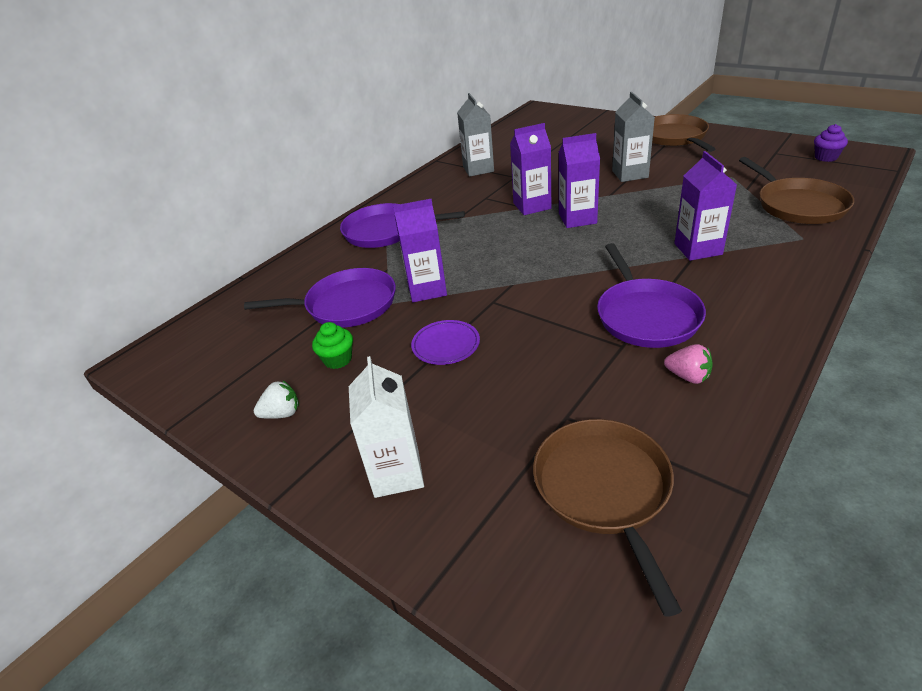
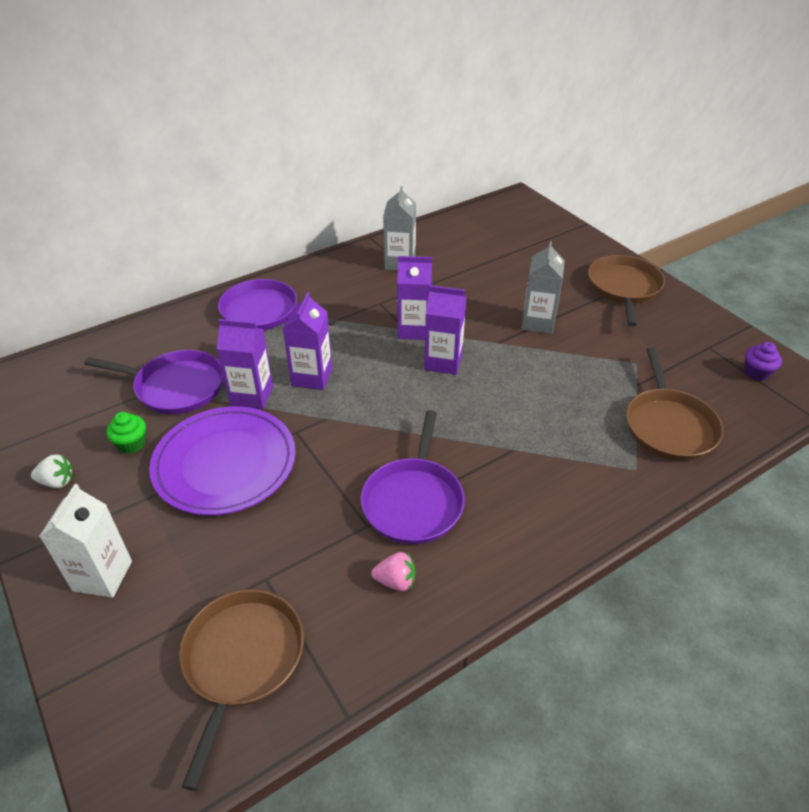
camera: 15 degrees right, 5 degrees up
purple plate [411,320,480,365] -> purple plate [149,406,296,516], size x2.16
pink strawberry [664,344,713,384] -> pink strawberry turned 45 degrees counterclockwise [371,552,415,591]
purple carton [674,151,737,261] -> purple carton moved to [283,292,332,390]

